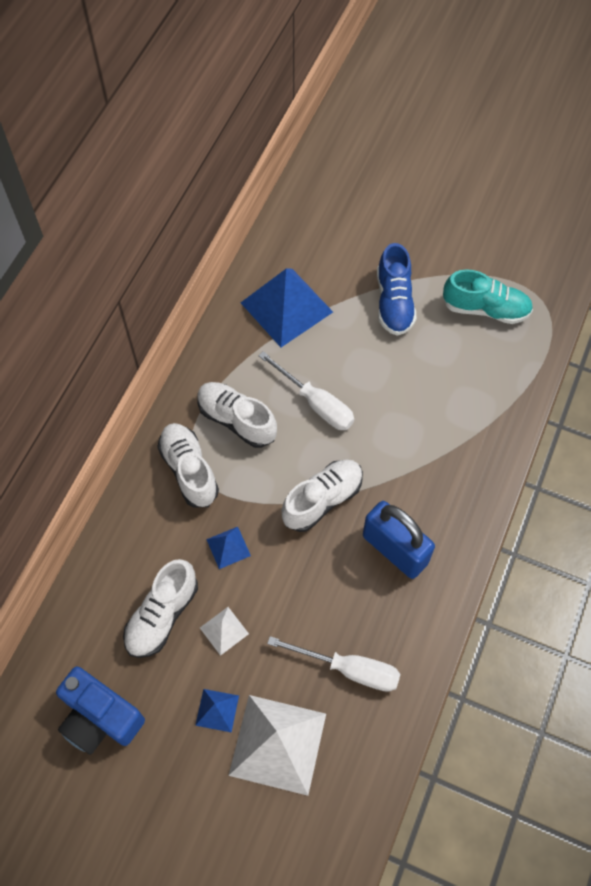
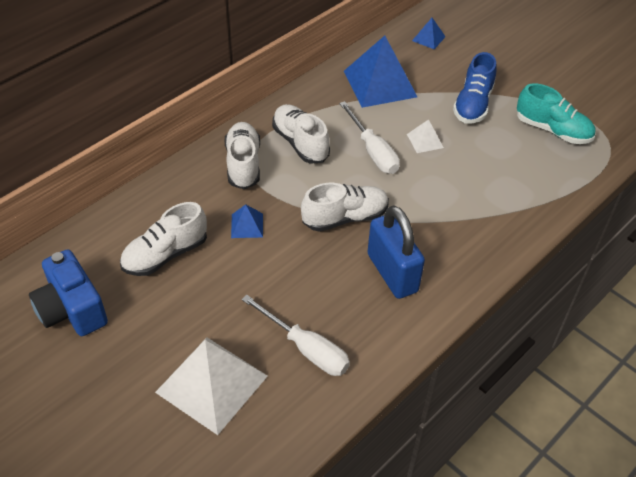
camera: 20 degrees right, 15 degrees down
blue pyramid [195,689,239,733] -> blue pyramid moved to [412,18,446,49]
white pyramid [200,607,249,656] -> white pyramid moved to [407,119,444,153]

